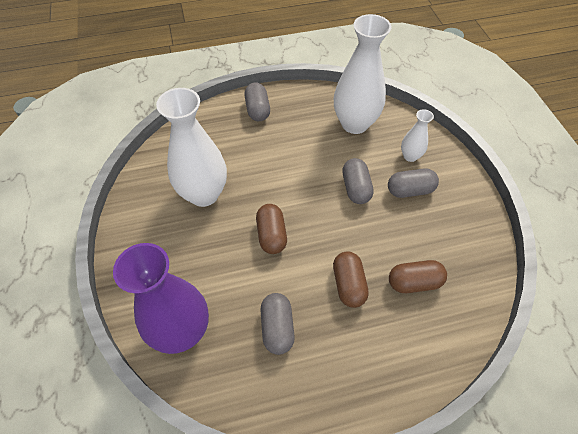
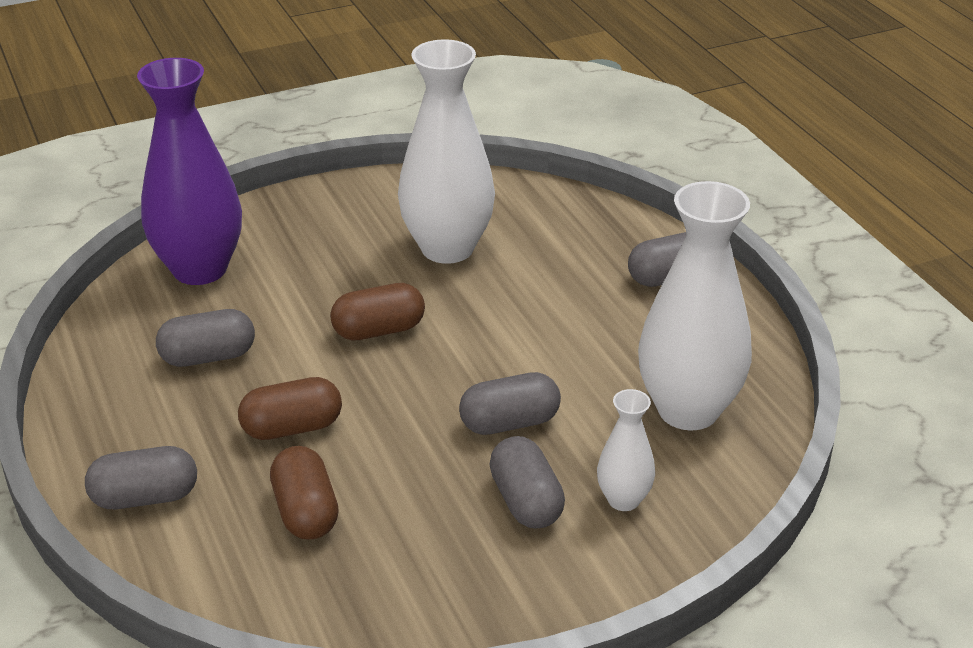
camera: 80 degrees right, 20 degrees down
none -> grey capsule [85,446,197,509]

